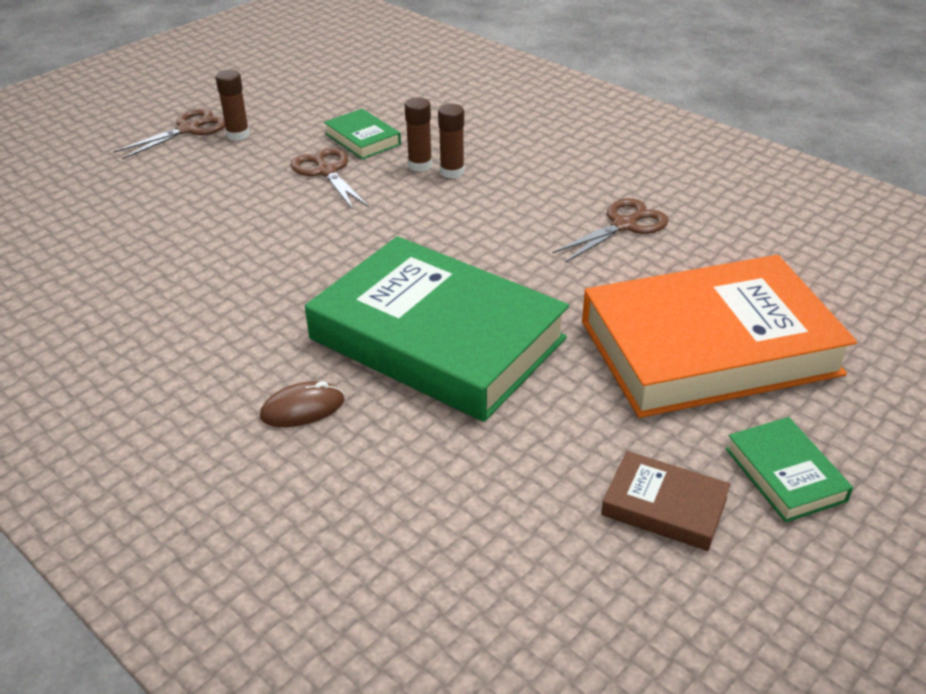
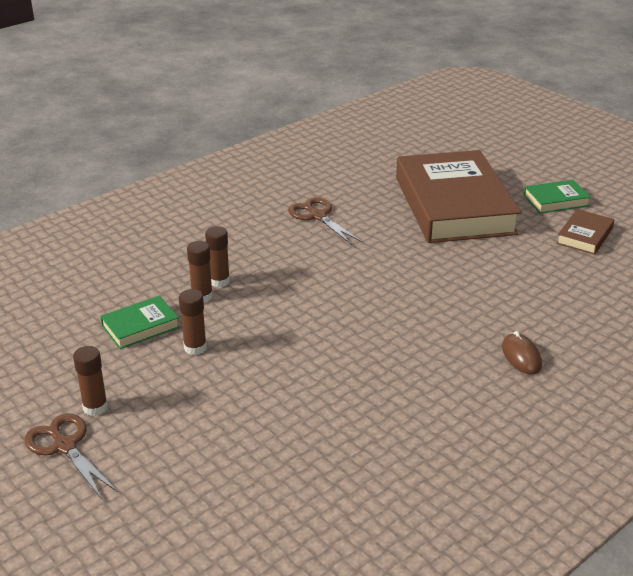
camera: 85 degrees left, 5 degrees down
brown scissors [291,147,369,210] -> brown glue stick [179,289,207,355]
green book [305,236,569,422] -> none
orange book [582,255,857,418] -> brown book [396,150,521,243]

